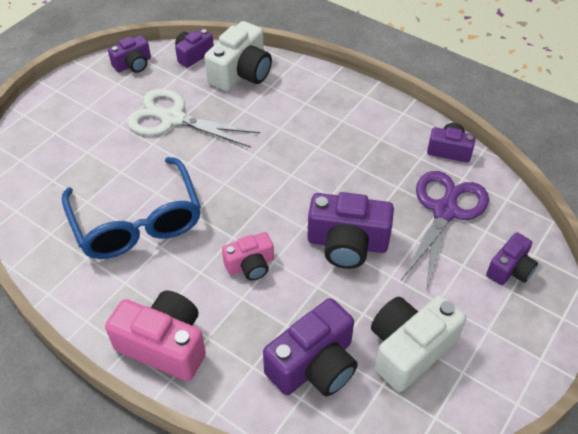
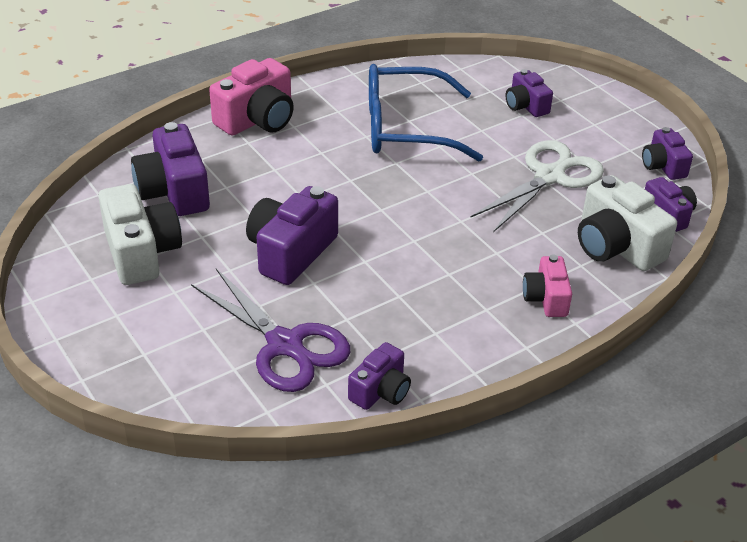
camera: 110 degrees right, 10 degrees down
pink camera [222,232,274,281] -> pink camera moved to [523,255,572,317]
purple camera [486,232,538,285] -> purple camera moved to [506,69,553,117]

